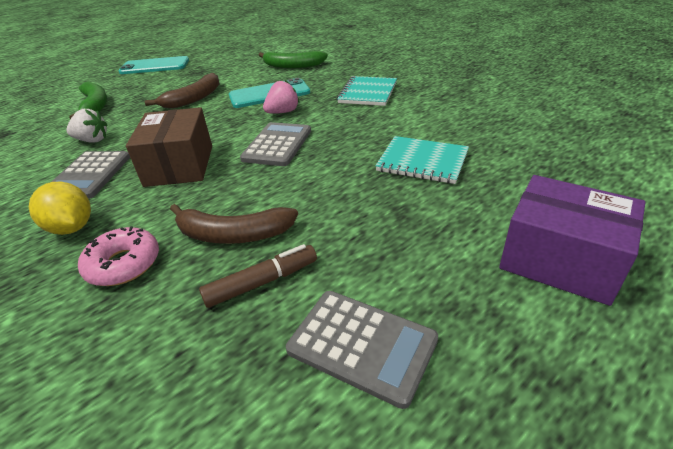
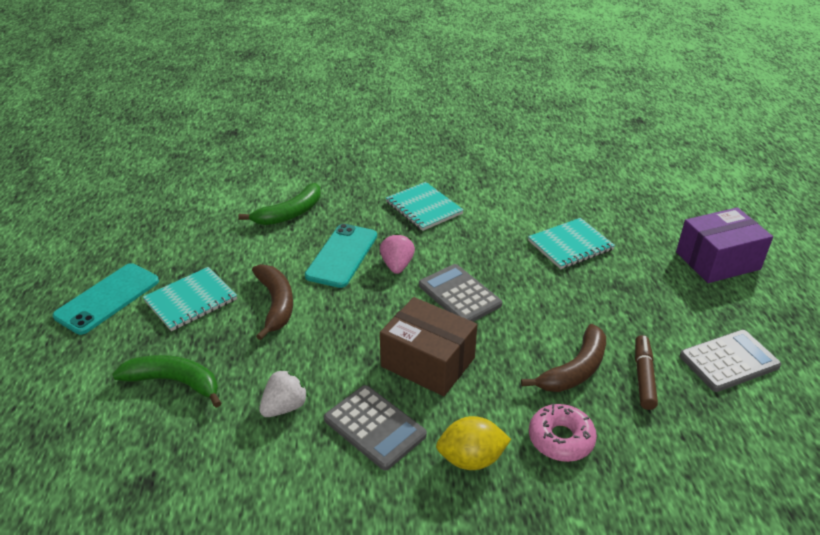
camera: 55 degrees left, 0 degrees up
none -> turquoise notebook [143,267,237,331]

